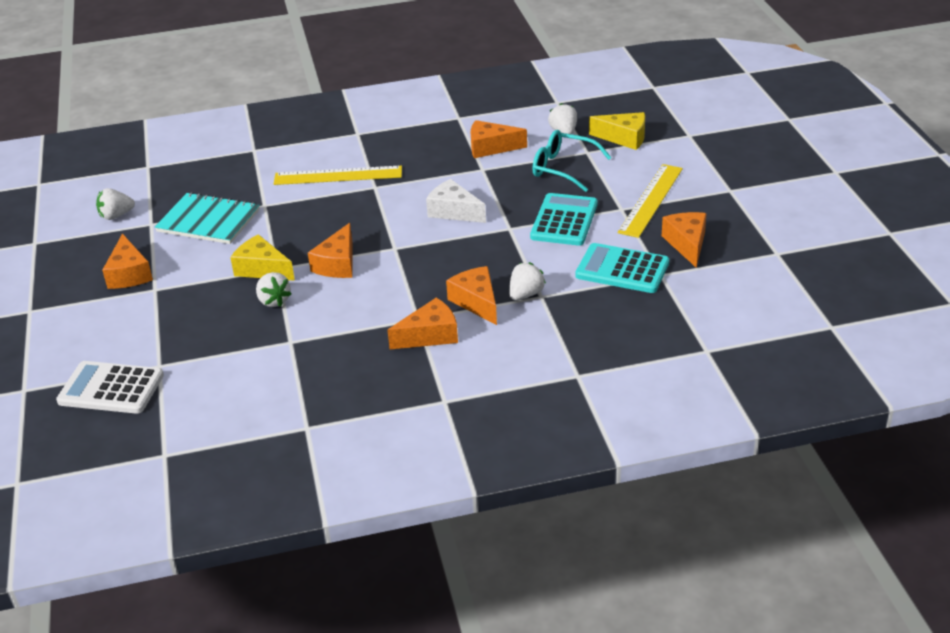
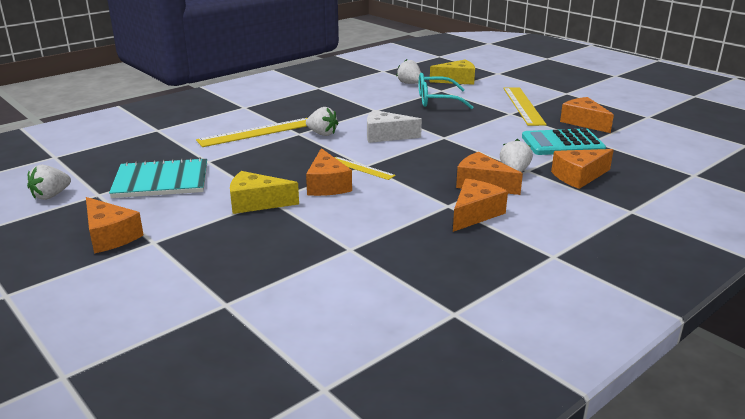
camera: 30 degrees left, 10 degrees down
white calculator [56,361,164,414] -> none
white strawberry [256,272,291,307] -> white strawberry moved to [306,107,338,136]
orange cheese [471,120,527,158] -> orange cheese moved to [551,149,614,189]
turquoise calculator [530,193,598,246] -> none
none -> yellow ruler [335,157,396,180]

